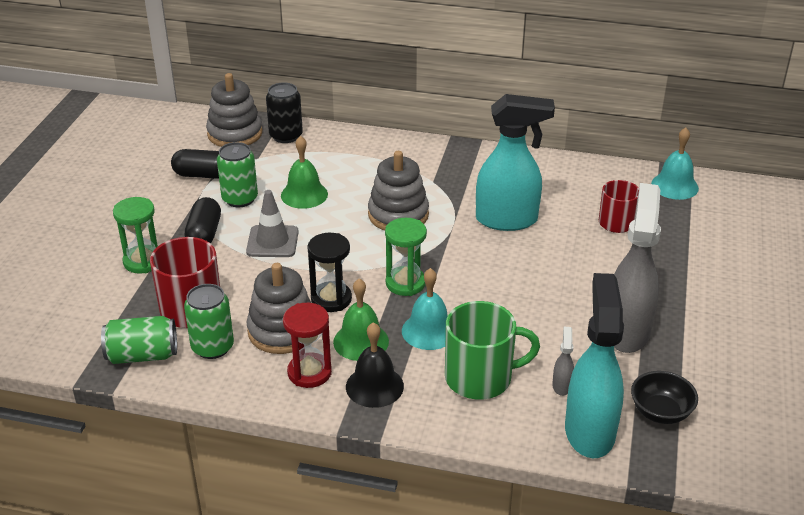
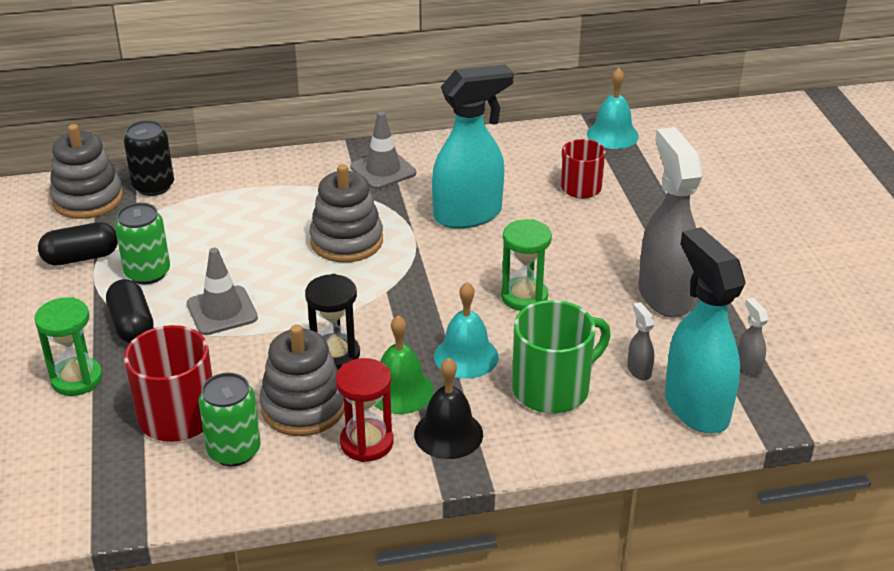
camera: 25 degrees left, 0 degrees up
green can [101,316,177,364] -> none
green bell [281,136,328,209] -> none
green hourglass [385,218,427,296] -> green hourglass moved to [501,219,552,311]
black bowl [631,371,698,424] -> grey spray bottle [738,298,769,376]
none -> grey traffic cone [350,111,416,189]

